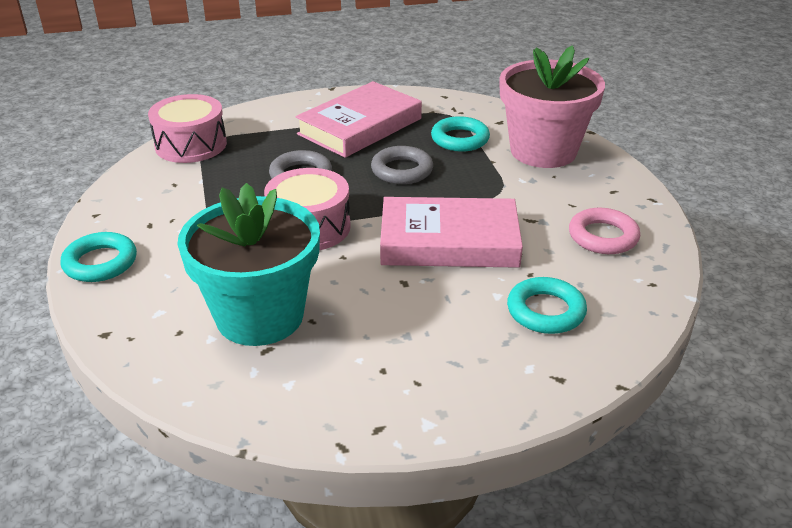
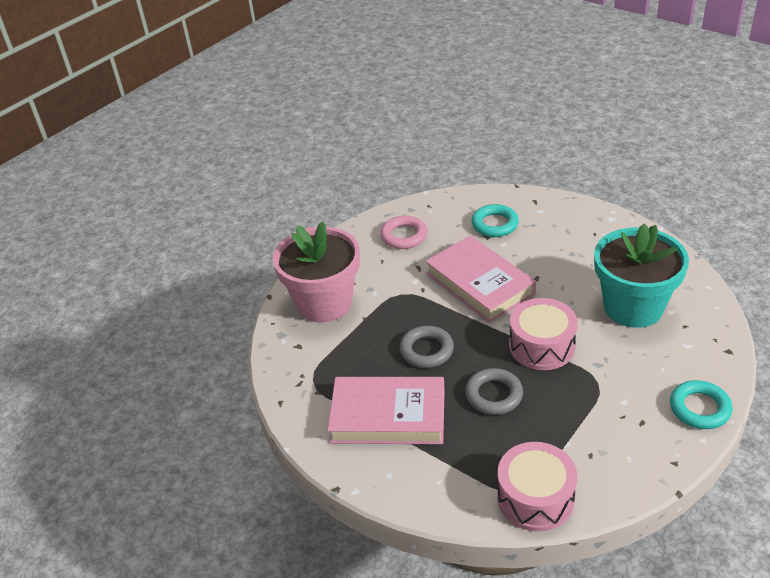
camera: 125 degrees left, 5 degrees up
turquoise ring [431,116,490,152] -> none

